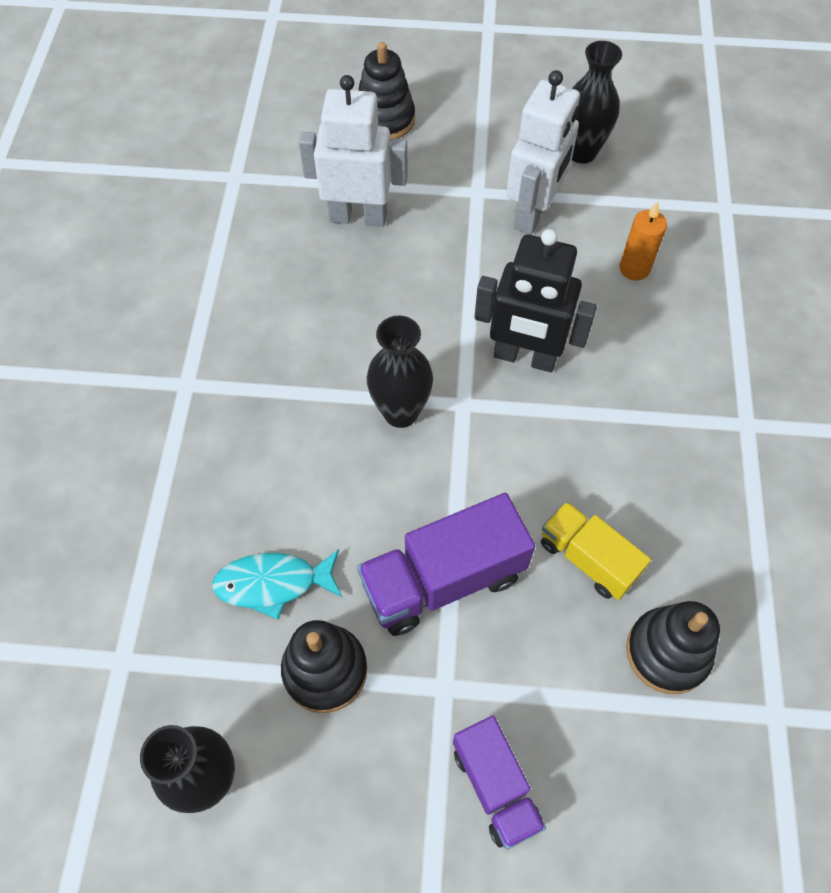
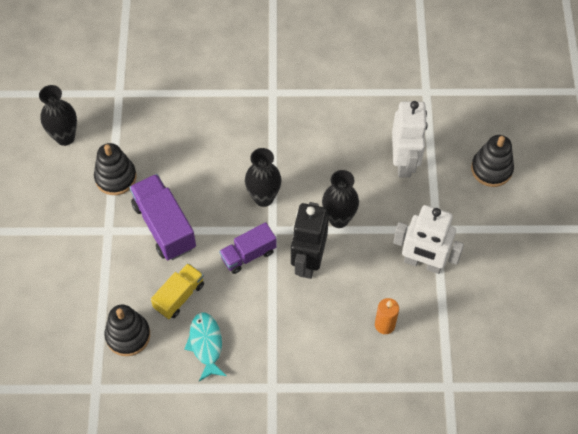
camera: 85 degrees right, 0 degrees up
turquoise fish [212,549,342,619] -> turquoise fish moved to [184,312,227,381]
purple truck [453,716,546,850] -> purple truck moved to [219,222,277,274]
black vase [572,41,622,164] -> black vase moved to [322,170,359,228]

